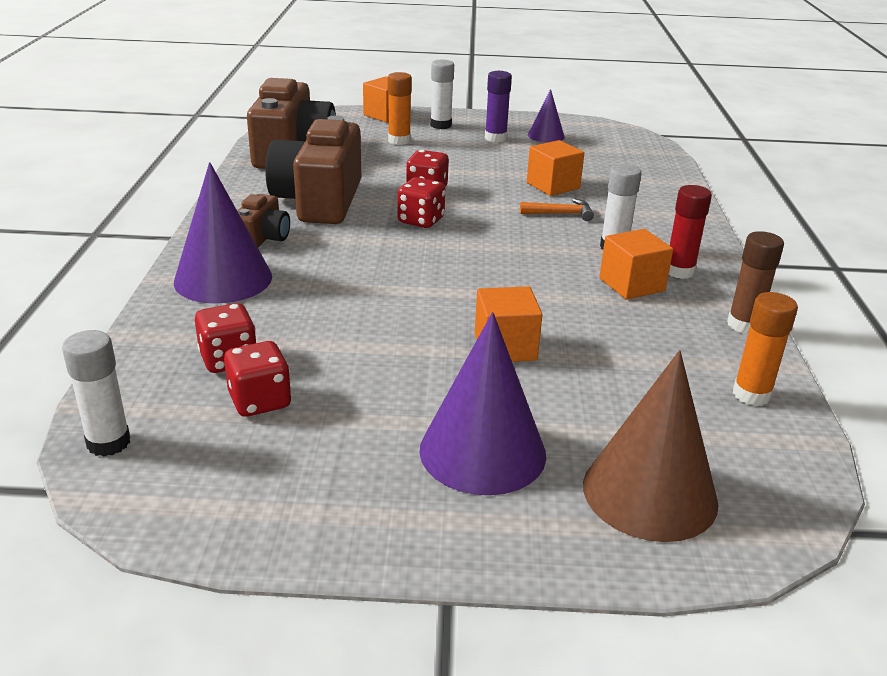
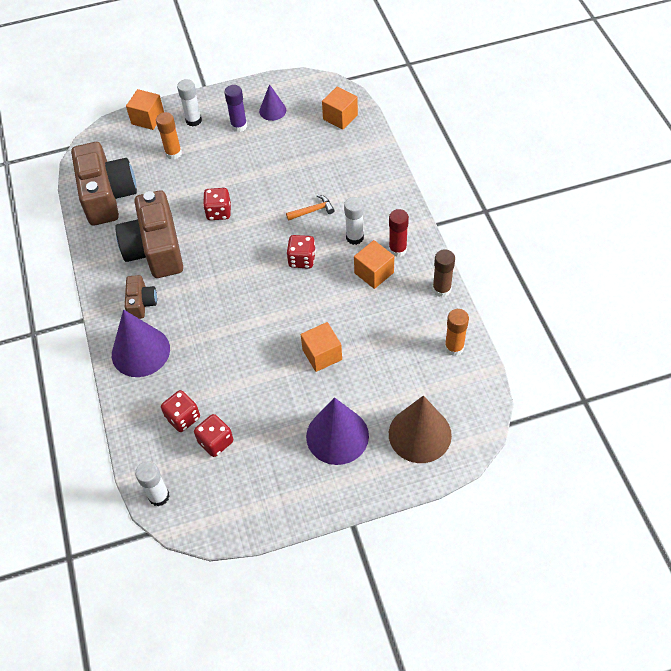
camera: 15 degrees left, 25 degrees up
red dice [397,177,445,228] -> red dice moved to [286,235,316,269]
orange cube [527,140,584,196] -> orange cube moved to [322,86,358,130]

